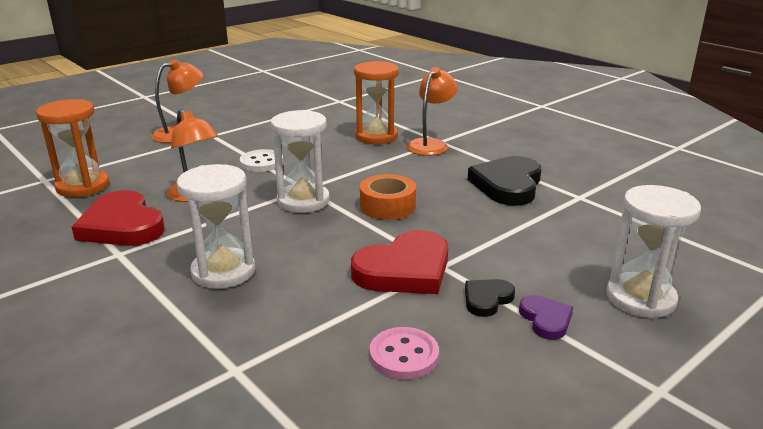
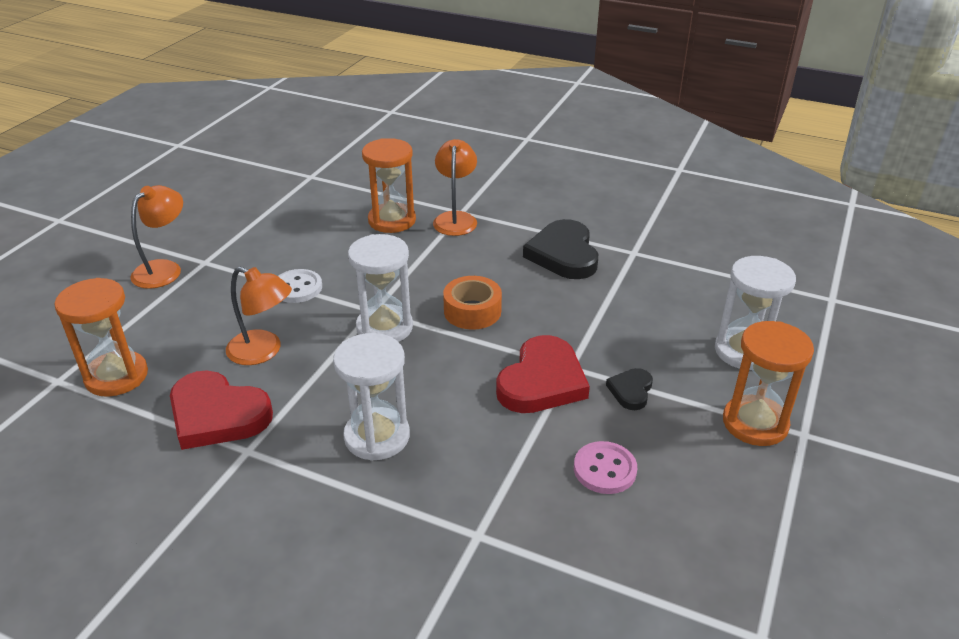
camera: 25 degrees left, 10 degrees up
purple heart [519,295,573,340] -> none
none -> orange hourglass [723,321,814,446]

